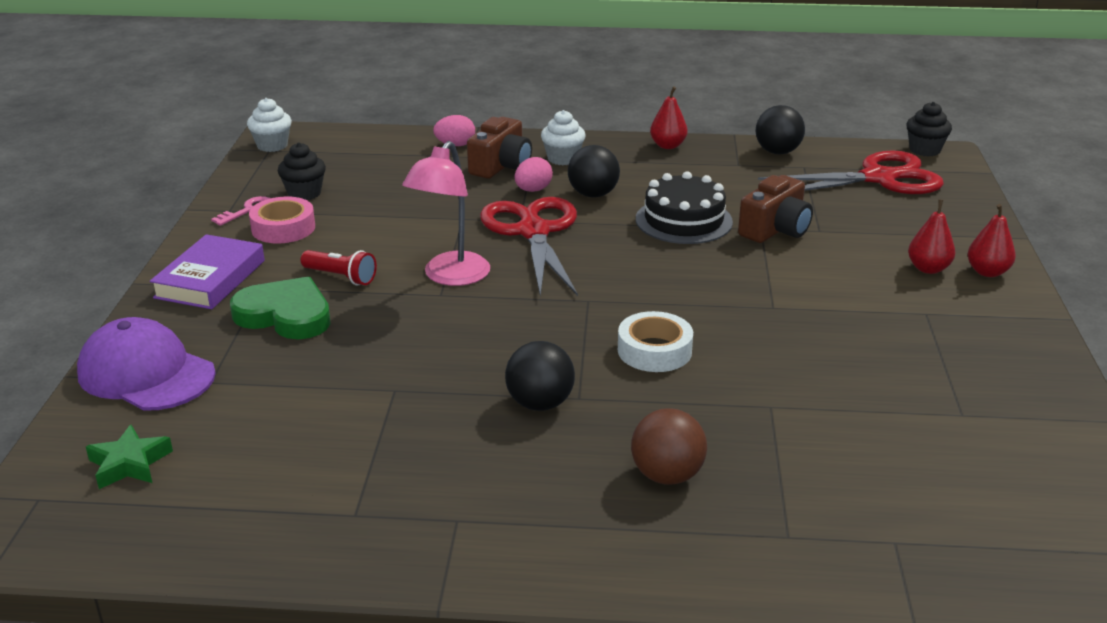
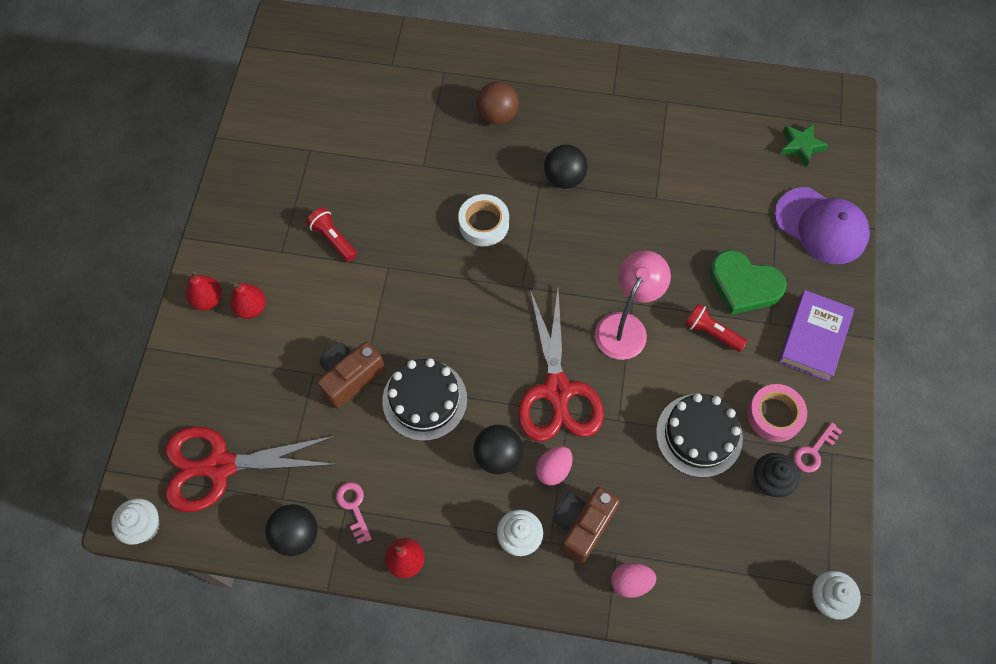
camera: 175 degrees left, 35 degrees up
black cupcake [906,102,952,156] -> white cupcake [111,498,160,545]
none -> red flashlight [306,208,357,262]
none -> pink key [336,482,372,544]
none -> black cake [656,393,743,478]

